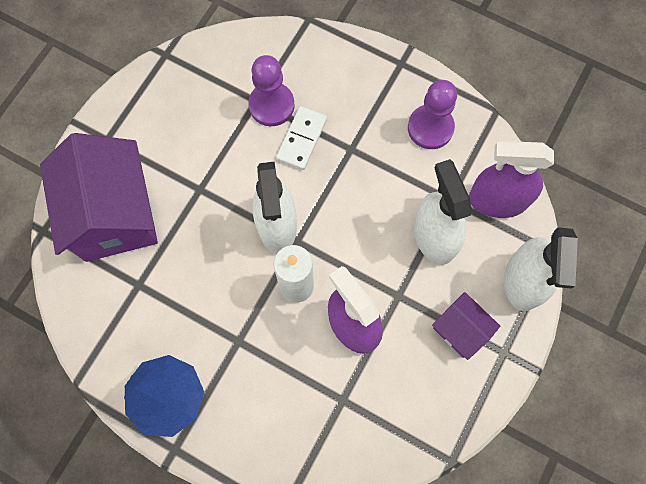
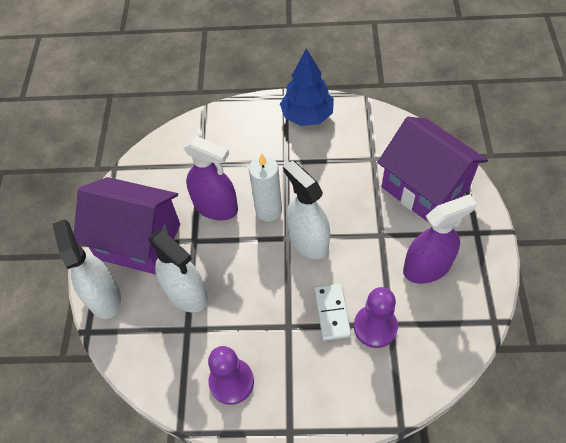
camera: 155 degrees right, 15 degrees down
purple house [432,292,500,360] -> purple house [74,177,180,274], size x2.04
purple spray bottle [469,141,554,218] -> purple spray bottle moved to [403,194,477,284]

